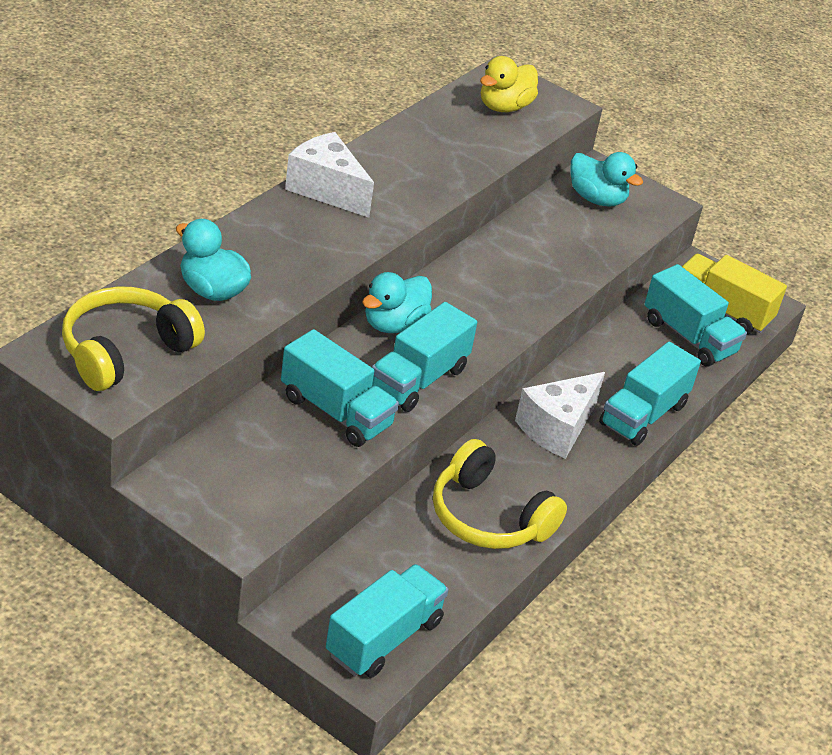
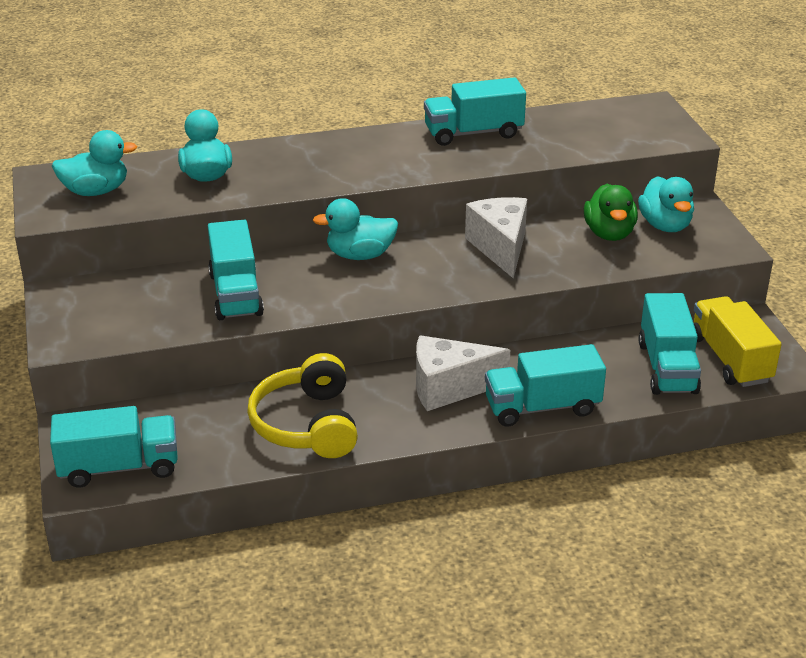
camera: 45 degrees right, 5 degrees down
yellow headphones [62,286,205,391] -> turquoise duck [52,130,137,196]
white cheese [285,132,374,218] -> white cheese moved to [465,197,527,278]
turquoise truck [372,302,477,412] -> turquoise truck moved to [424,77,526,146]
yellow duck [480,56,538,112] -> none
none -> green duck [584,184,638,241]

